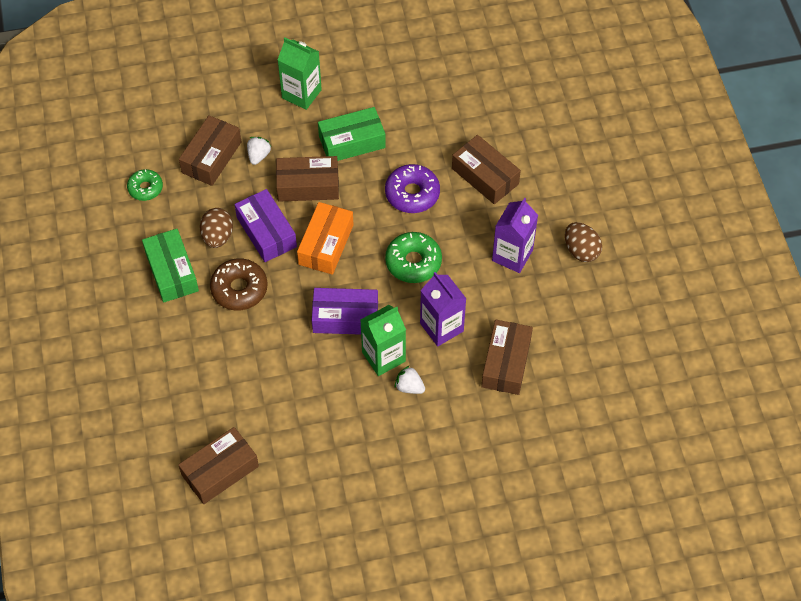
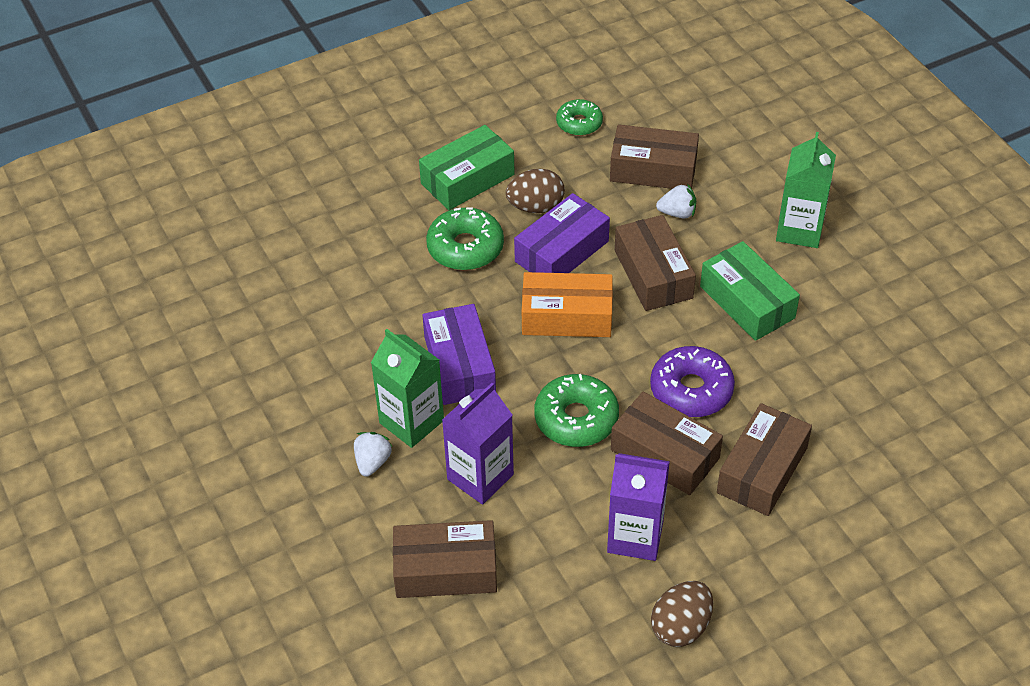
camera: 75 degrees right, 10 degrees down
brown box [178,427,259,504] -> brown box moved to [611,392,723,495]
brown donut [210,258,267,310] -> green donut [426,207,504,270]

